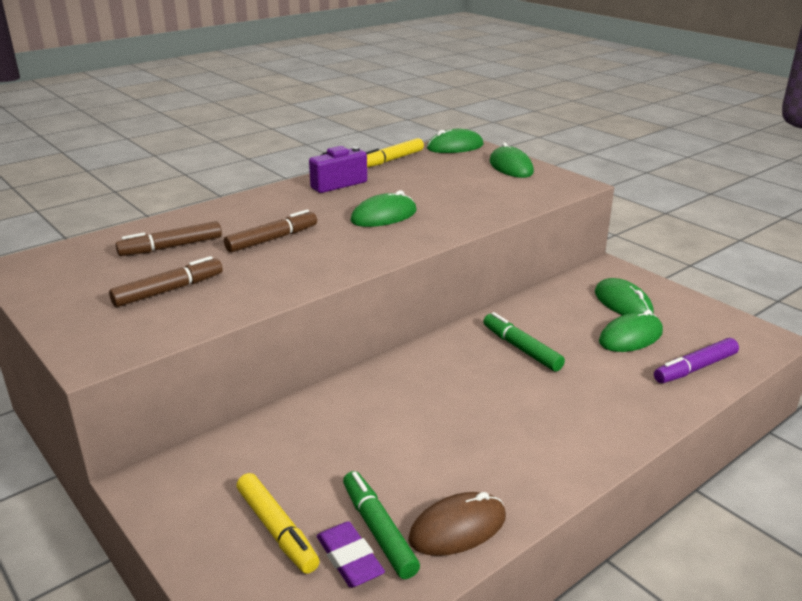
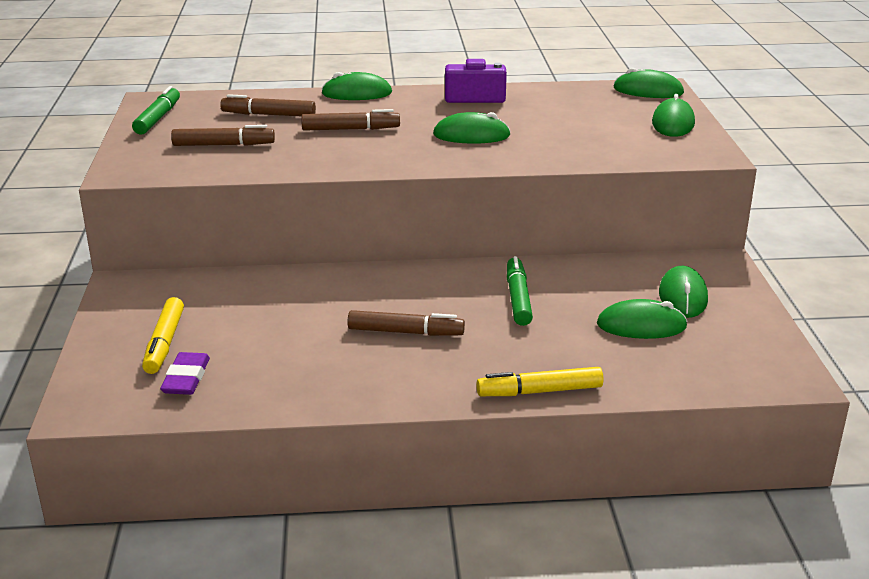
camera: 35 degrees right, 0 degrees up
green marker [343,471,420,579] -> green marker moved to [132,86,180,135]
yellow marker [366,138,424,167] -> yellow marker moved to [476,367,604,396]
brown mouse [408,492,506,556] -> none
purple marker [654,338,739,383] -> none
none -> green mouse [321,72,392,100]
none -> brown marker [347,310,465,336]

